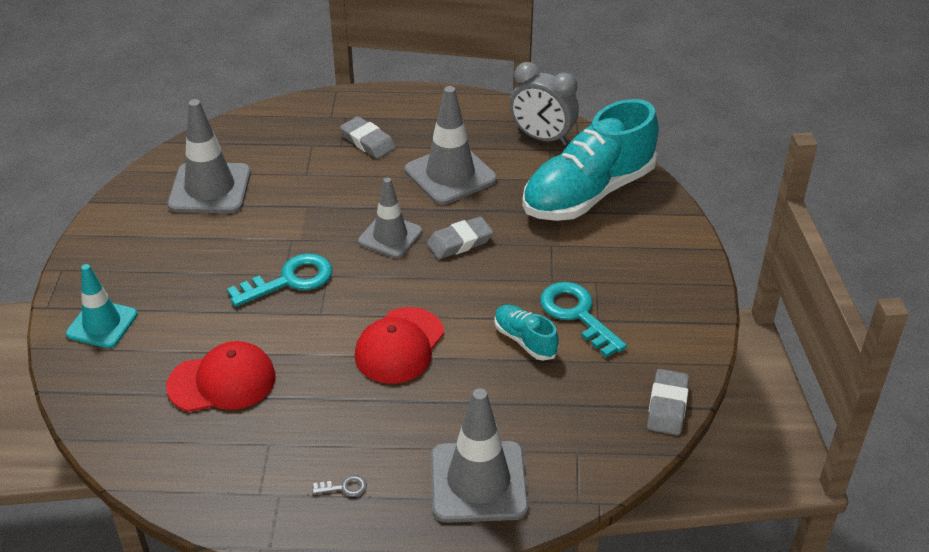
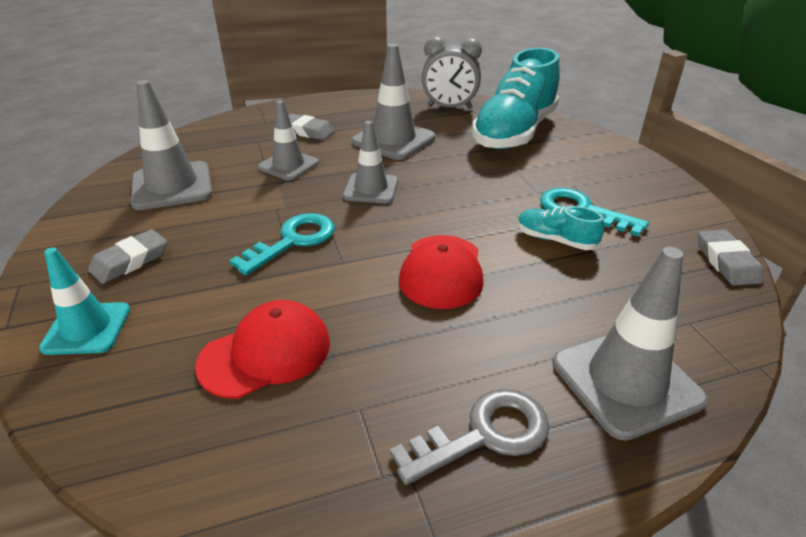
camera: 20 degrees left, 5 degrees down
grey key [312,475,367,497] -> grey key [390,389,550,485], size x2.33
grey eraser [427,216,493,259] -> grey eraser moved to [88,229,167,284]
none -> grey traffic cone [258,100,319,180]

